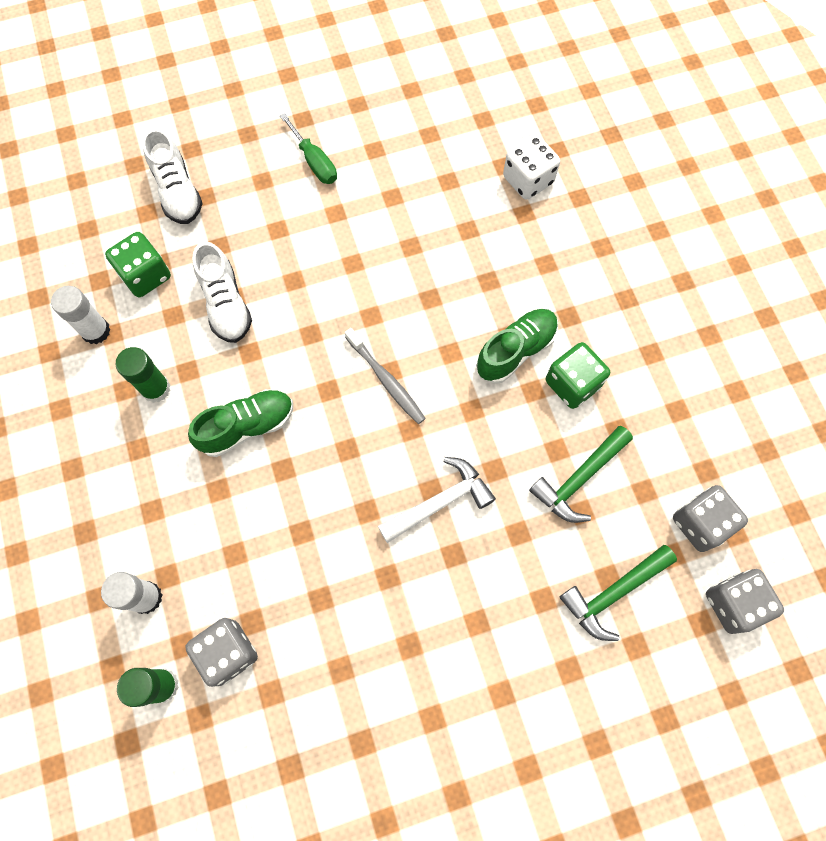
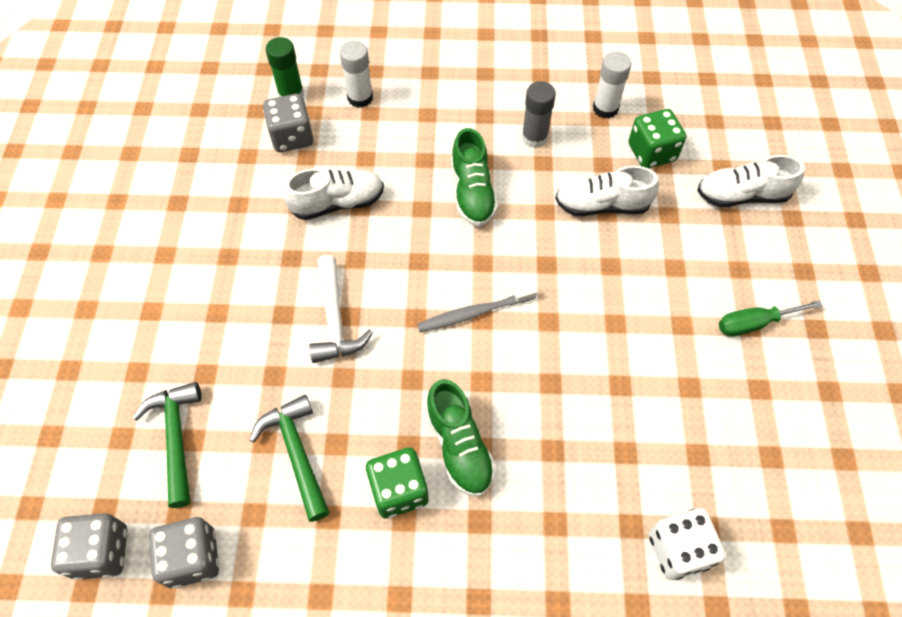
camera: 110 degrees right, 10 degrees down
green glue stick [115,347,170,403] -> grey glue stick [521,81,556,148]
none -> white shoe [284,168,384,220]

